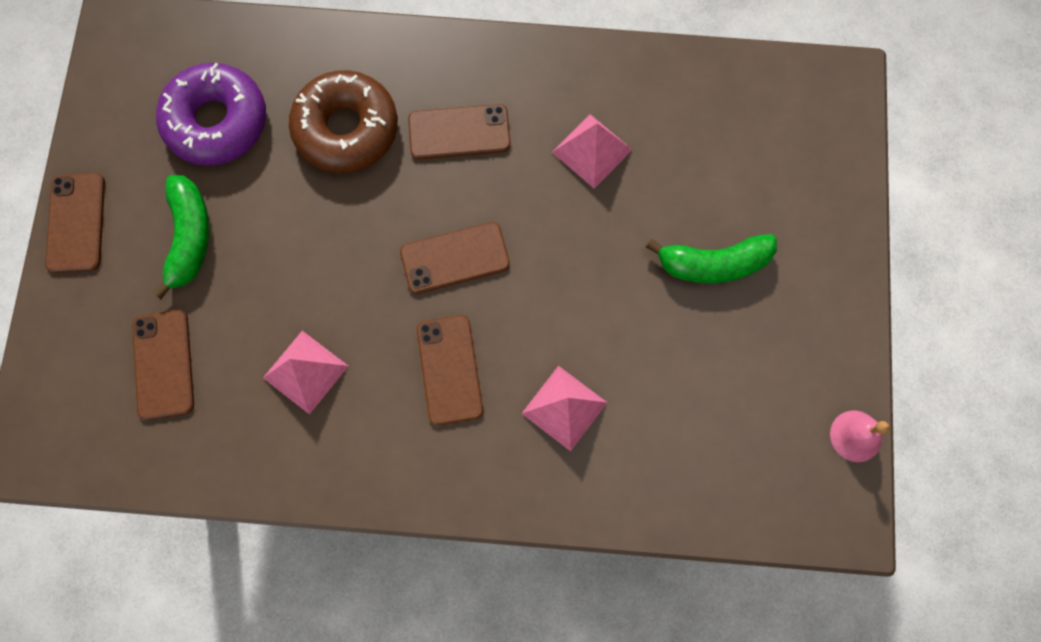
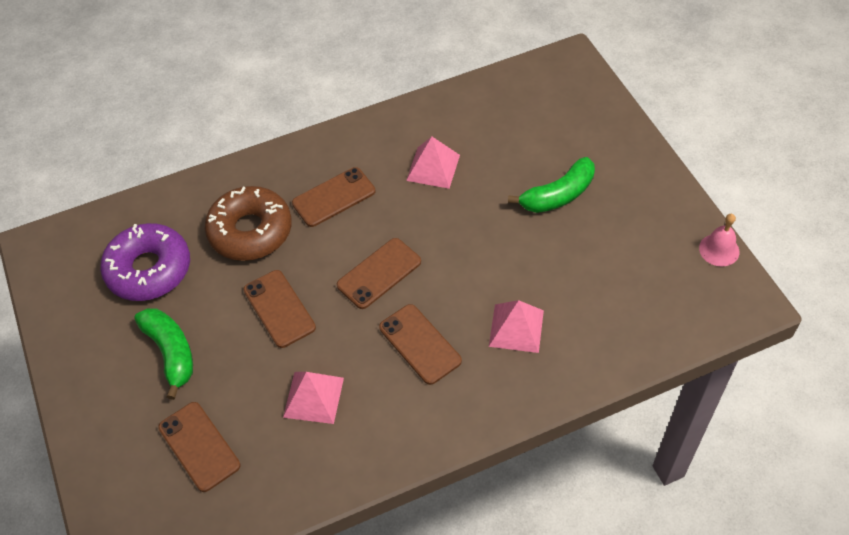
camera: 25 degrees left, 20 degrees down
brown phone [45,173,105,273] -> brown phone moved to [243,270,316,348]

